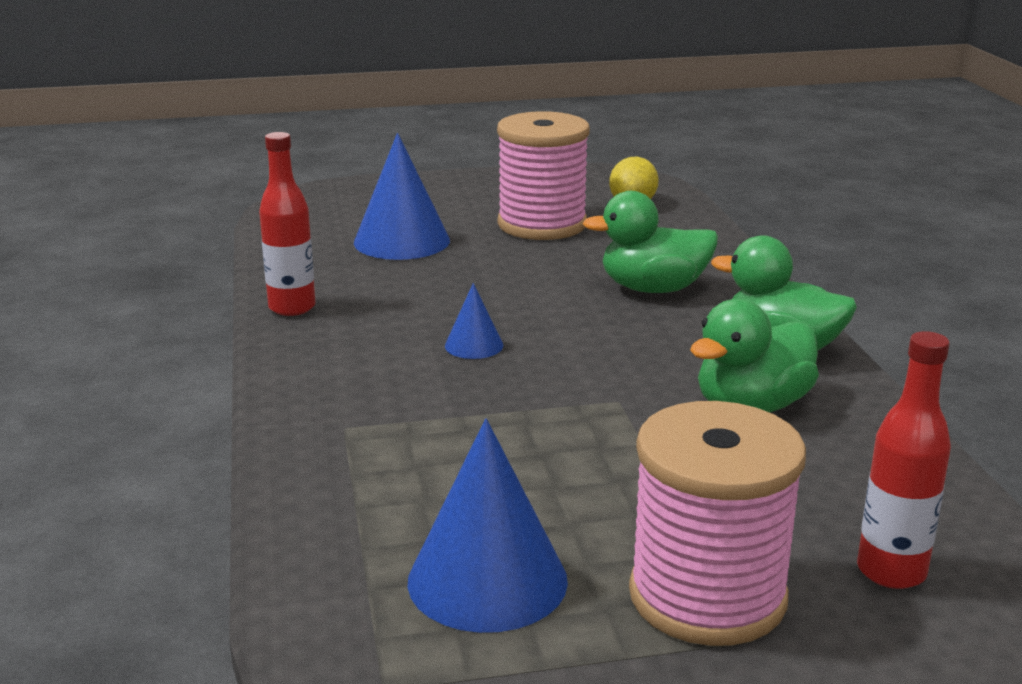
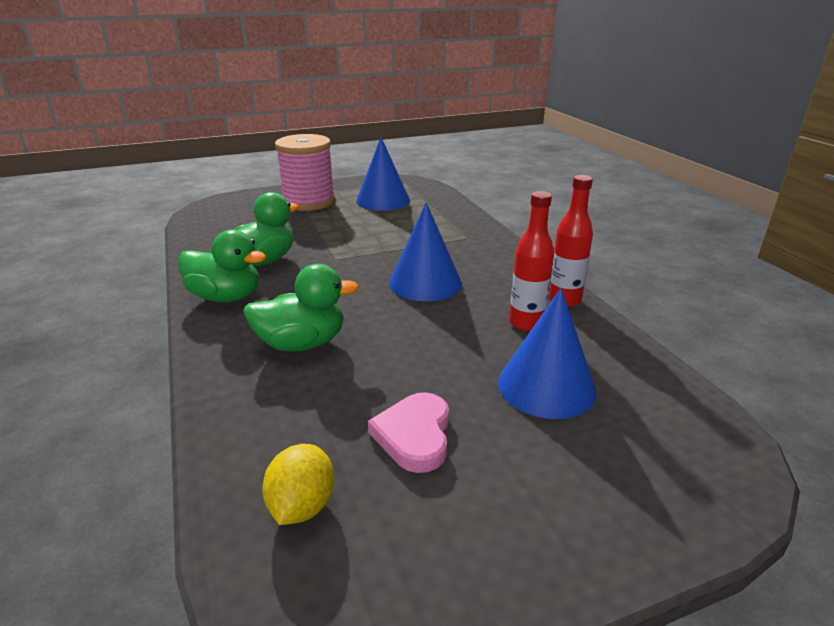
camera: 170 degrees right, 5 degrees up
blue cone [445,283,503,359] -> blue cone [389,202,462,301], size x1.97
pink spool [497,111,590,240] -> pink heart [368,392,449,473]
red bottle [857,331,951,589] -> red bottle moved to [509,191,554,331]

